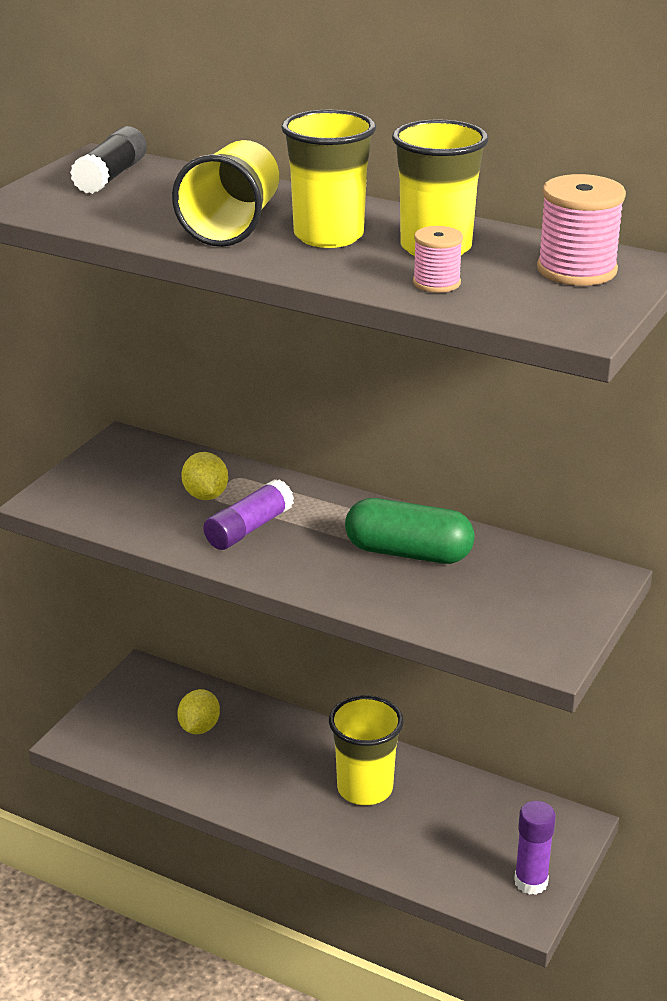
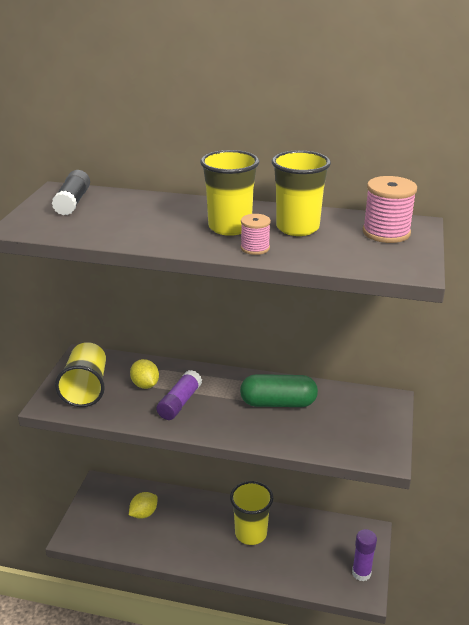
camera: 15 degrees left, 0 degrees up
yellow cup [172,140,279,247] -> yellow cup moved to [55,342,106,407]
yellow lemon [177,689,220,734] -> yellow lemon turned 45 degrees clockwise [129,492,158,519]
pink spool [413,226,463,293] -> pink spool moved to [241,214,271,255]

